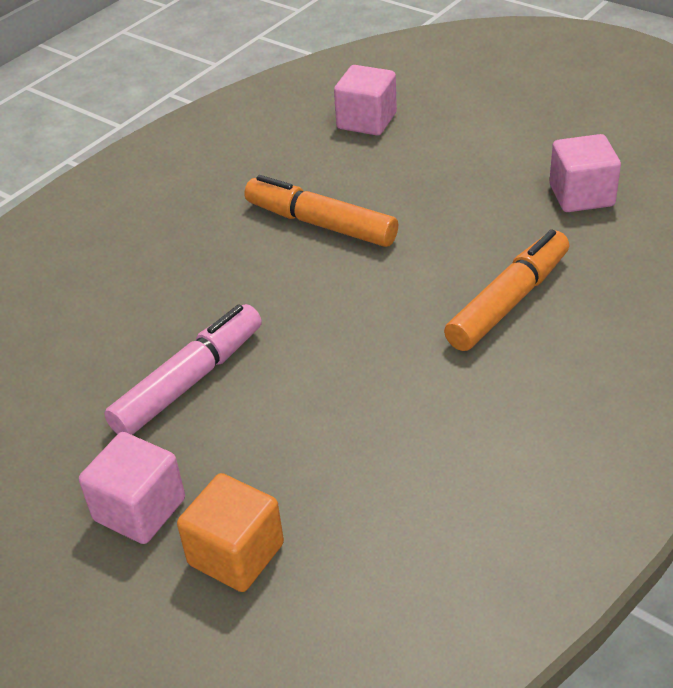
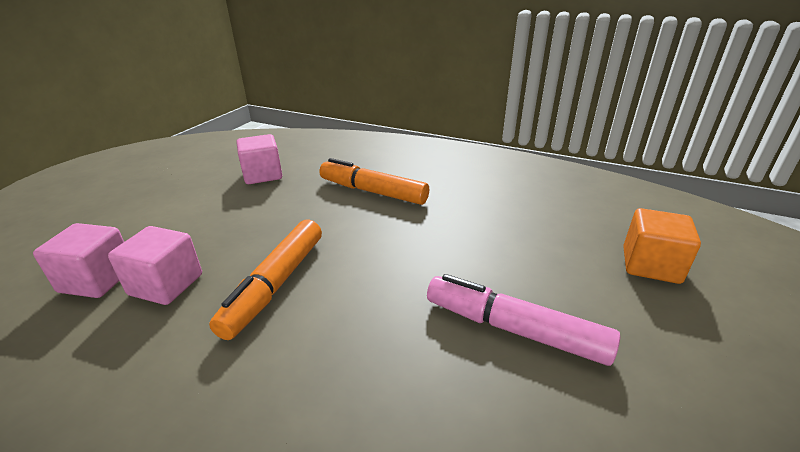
camera: 105 degrees left, 10 degrees down
pink cube [79,432,185,544] -> pink cube moved to [108,226,202,305]

